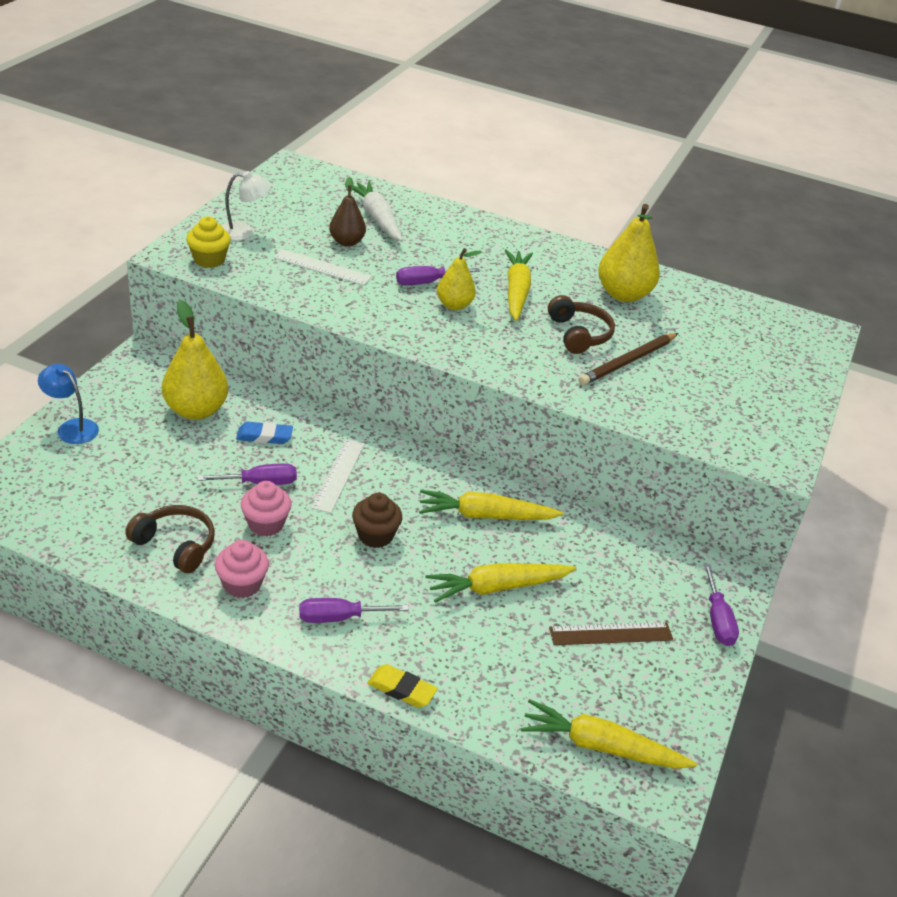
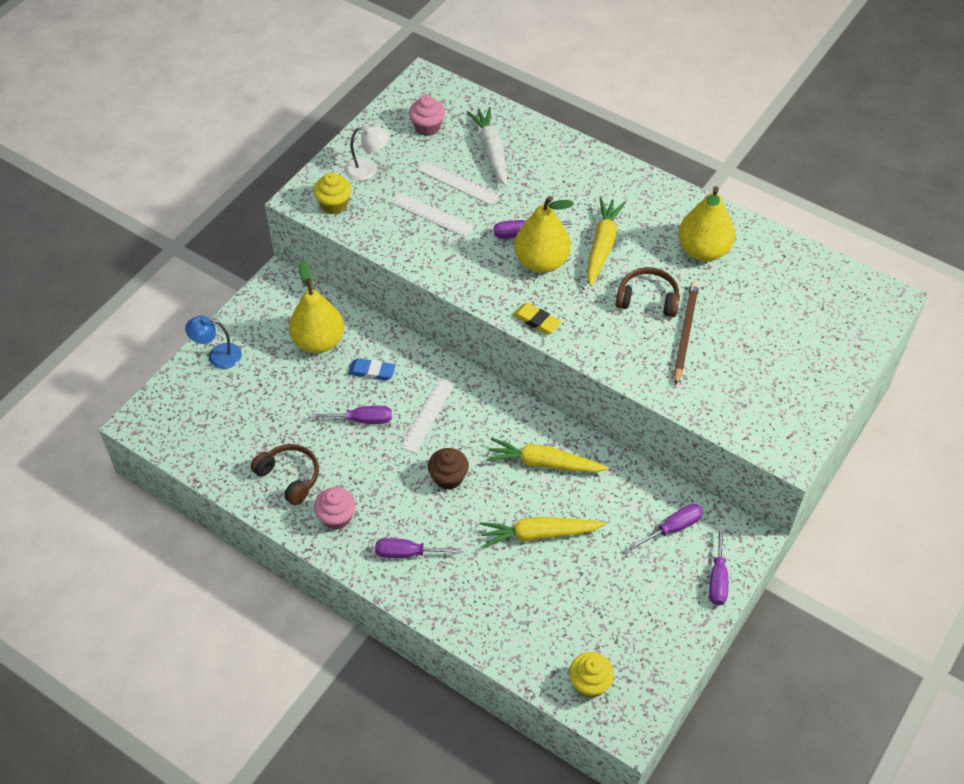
camera: 15 degrees right, 15 degrees up
blue lamp [38,364,99,444] -> blue lamp turned 45 degrees counterclockwise [185,316,242,369]
pink cupcake [241,481,292,537] -> pink cupcake moved to [409,95,445,136]
brown pear [329,177,366,247] -> white ruler [418,160,499,205]
yellow eraser [367,664,438,708] -> yellow eraser moved to [513,303,561,334]
yellow pear [437,248,482,310] -> yellow pear [514,196,574,273], size x1.63
yellow carrot [521,699,697,769] -> yellow cupcake [569,652,614,698]
brown headphones [548,295,615,354] -> brown headphones turned 75 degrees counterclockwise [615,267,680,317]
brown ruler [549,622,673,645] -> none
brown pencil [578,333,678,386] -> brown pencil turned 135 degrees clockwise [674,281,699,386]
none -> purple screwdriver [629,504,703,550]

